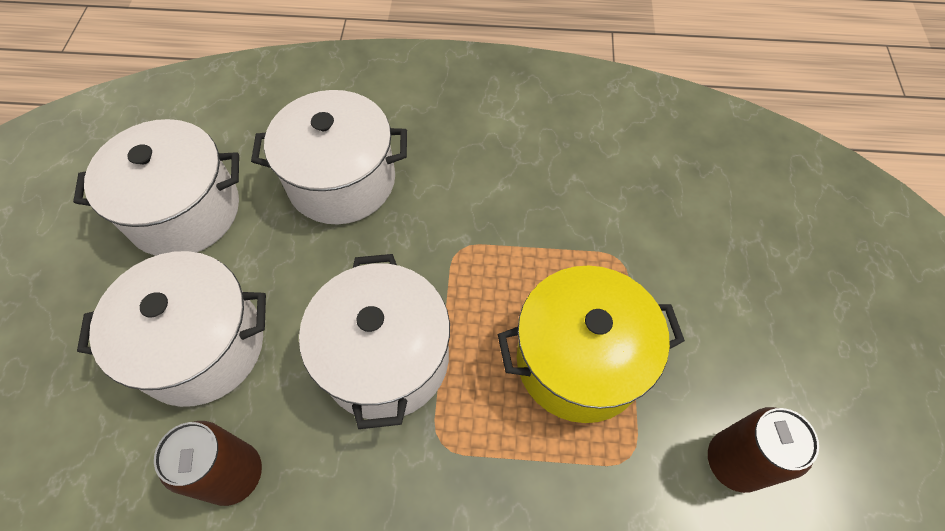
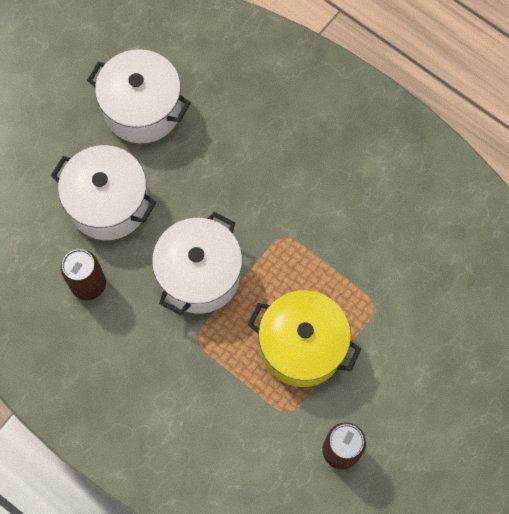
camera: 35 degrees right, 10 degrees up
white pot [251,90,407,224] -> none

